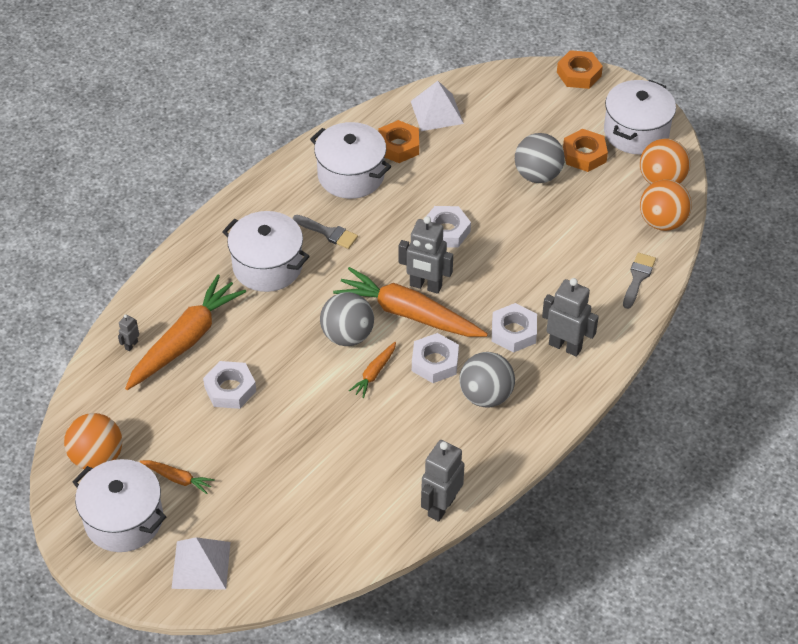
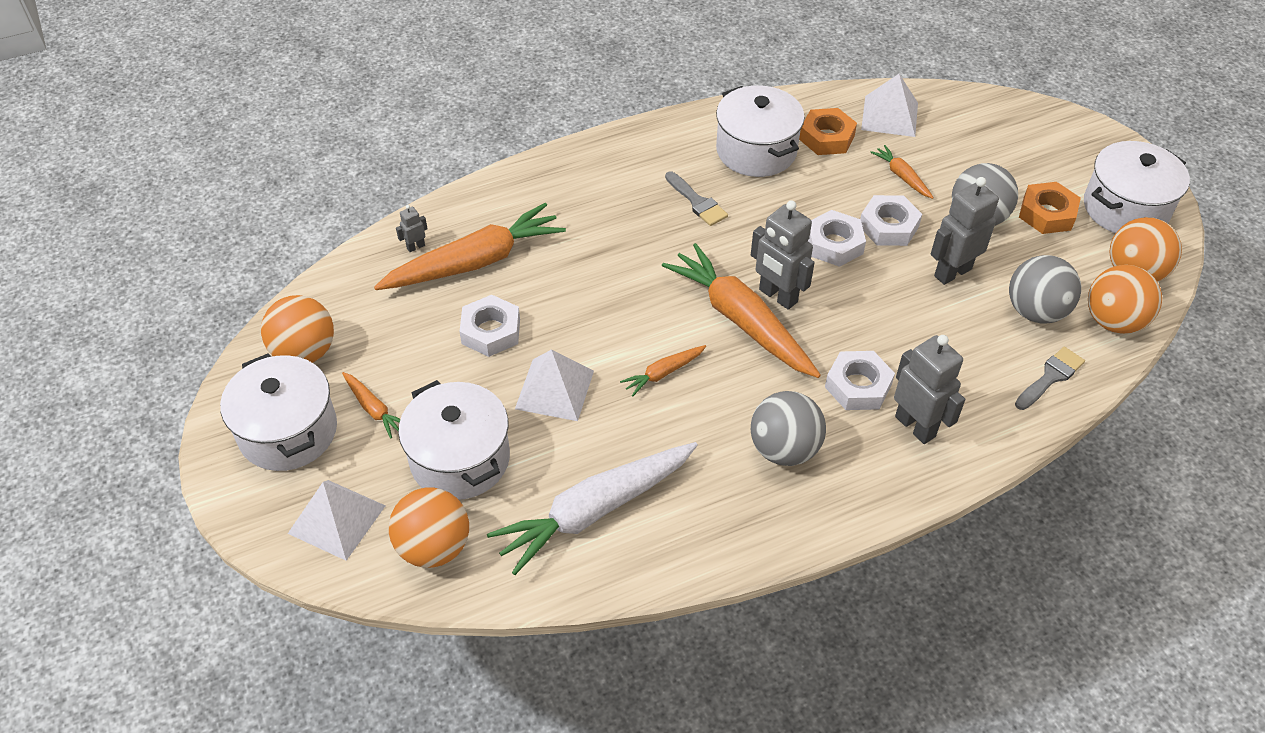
camera: 25 degrees right, 0 degrees up
white pot [222,211,310,292] -> white pot moved to [398,380,510,500]
grey ball [320,292,374,346] -> grey ball moved to [1009,255,1081,324]
white nut [412,333,459,383] -> white nut moved to [860,195,922,246]
grey robot [421,440,464,522] -> grey robot moved to [931,177,999,285]
orange nut [557,50,603,89] -> none
none -> orange ball [389,488,469,568]
none -> white carrot [487,442,698,575]
none -> white pyramid [515,349,594,421]
none -> orange carrot [870,145,934,199]

